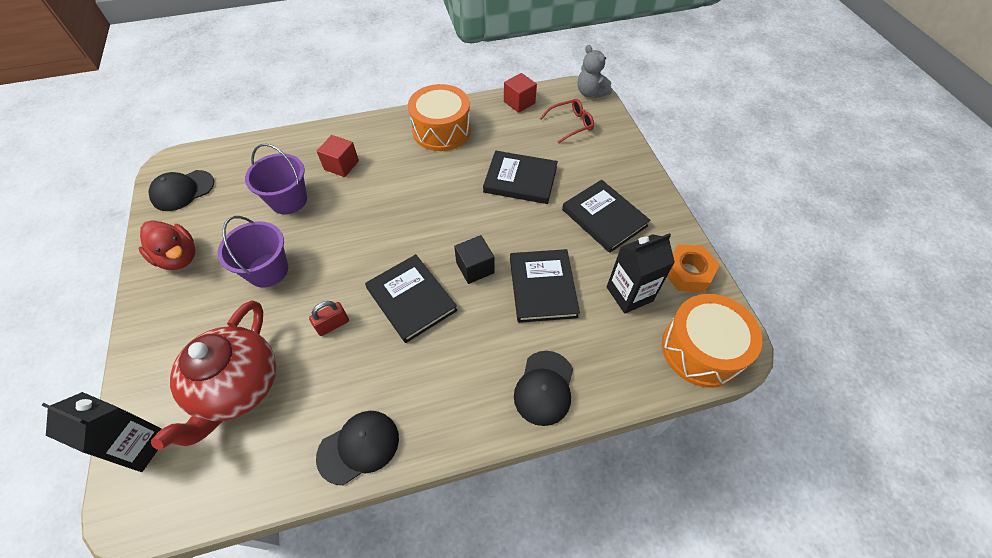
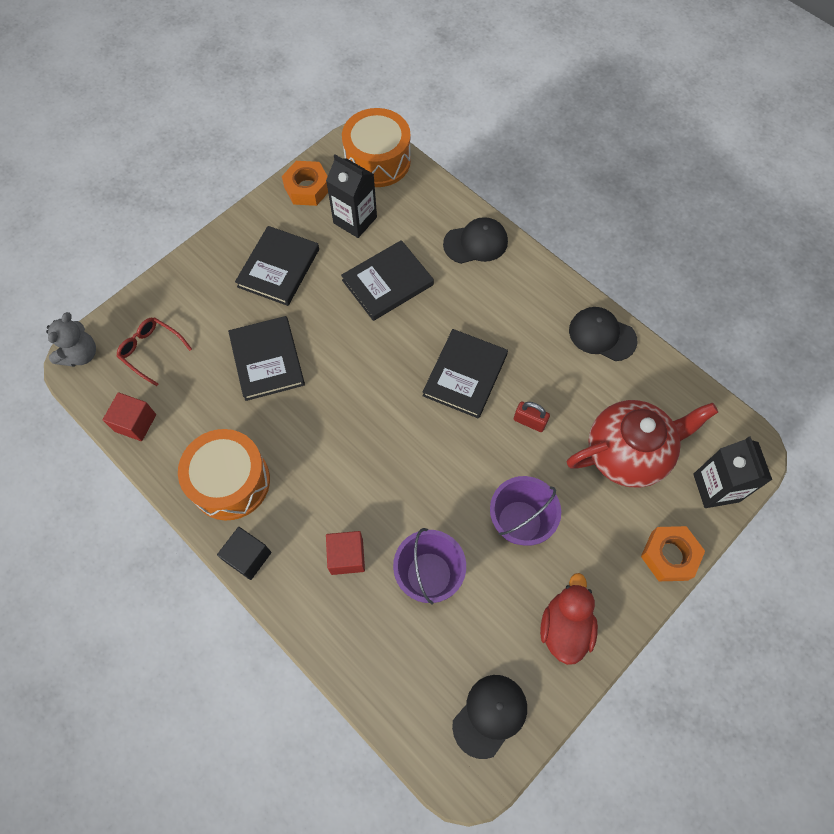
camera: 120 degrees left, 10 degrees up
black cap [148,170,214,211] -> black cap turned 75 degrees counterclockwise [452,675,527,759]
black cube [454,235,494,284] -> black cube moved to [217,527,272,580]
none -> orange nut [641,526,705,581]

